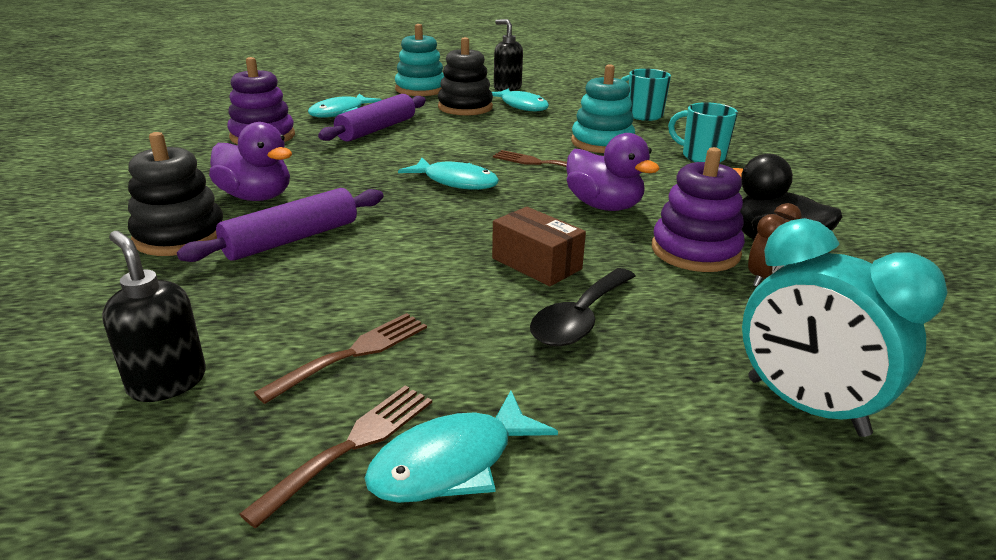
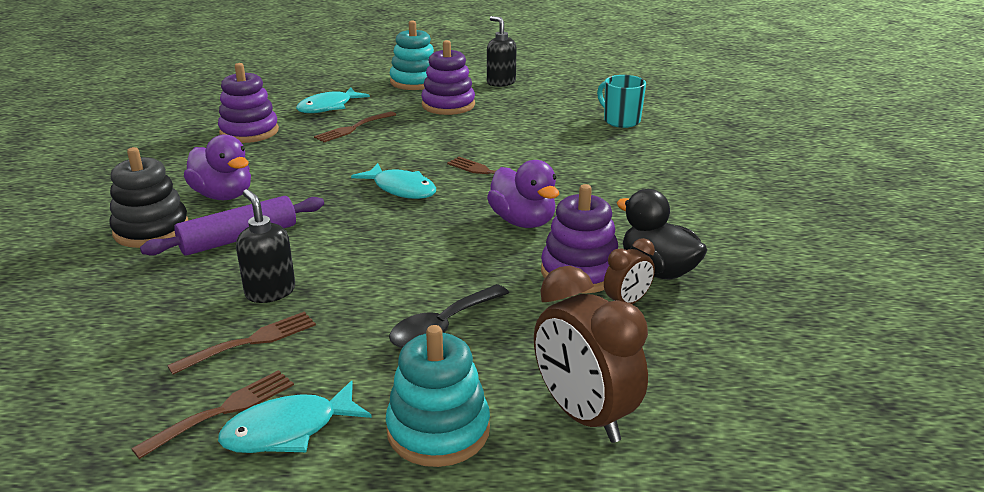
camera: 10 degrees right, 0 degrees up
black soap dispenser [102,231,206,402] -> black soap dispenser moved to [236,189,295,303]
purple rolling pin [318,94,426,142] -> brown fork [314,111,397,142]
black stacking toy [438,37,493,115] -> purple stacking toy [421,40,475,115]
turquoise fish [492,88,549,112] -> none
brown box [492,207,586,286] -> none
turquoise stacking toy [571,64,635,153] -> turquoise stacking toy moved to [386,325,490,467]
turquoise mug [668,102,738,162] -> none
turquoise clock [742,218,948,437] -> brown clock [534,266,648,443]

